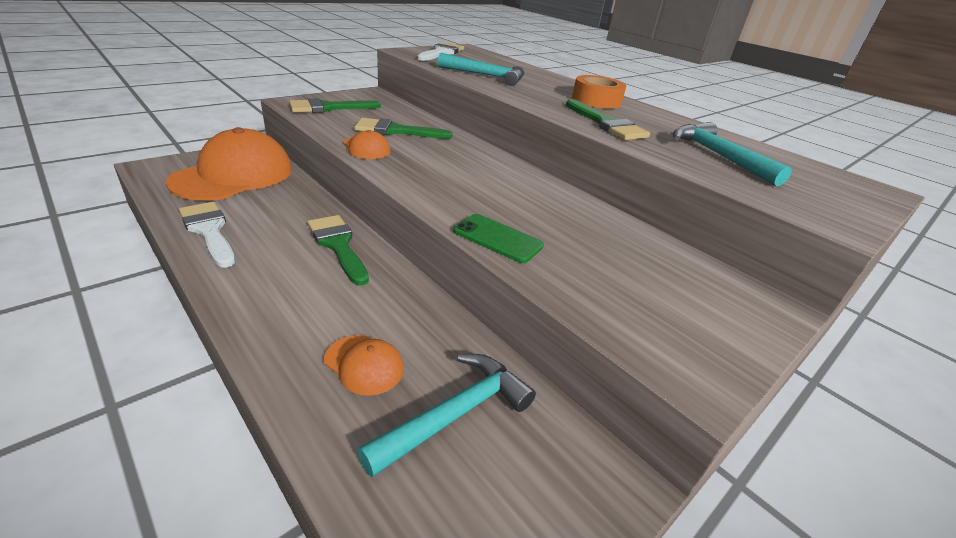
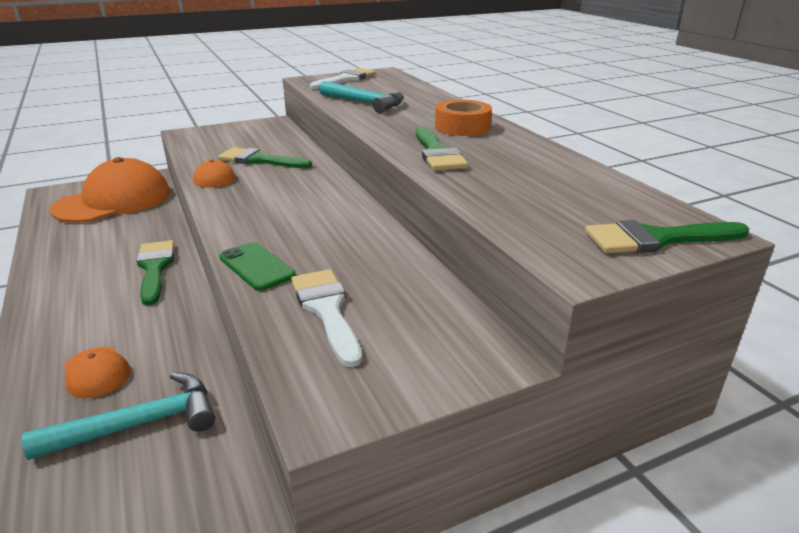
camera: 20 degrees right, 5 degrees down
white brush [179,202,235,268] -> white brush moved to [291,269,362,367]
green brush [289,98,381,113] -> green brush moved to [585,220,749,254]
turquoise hammer [673,122,792,186] -> none

